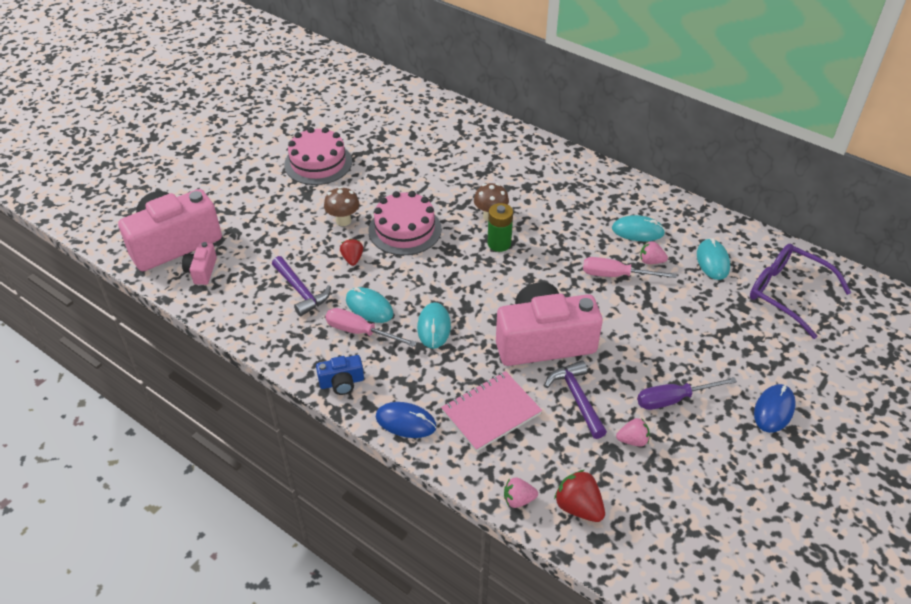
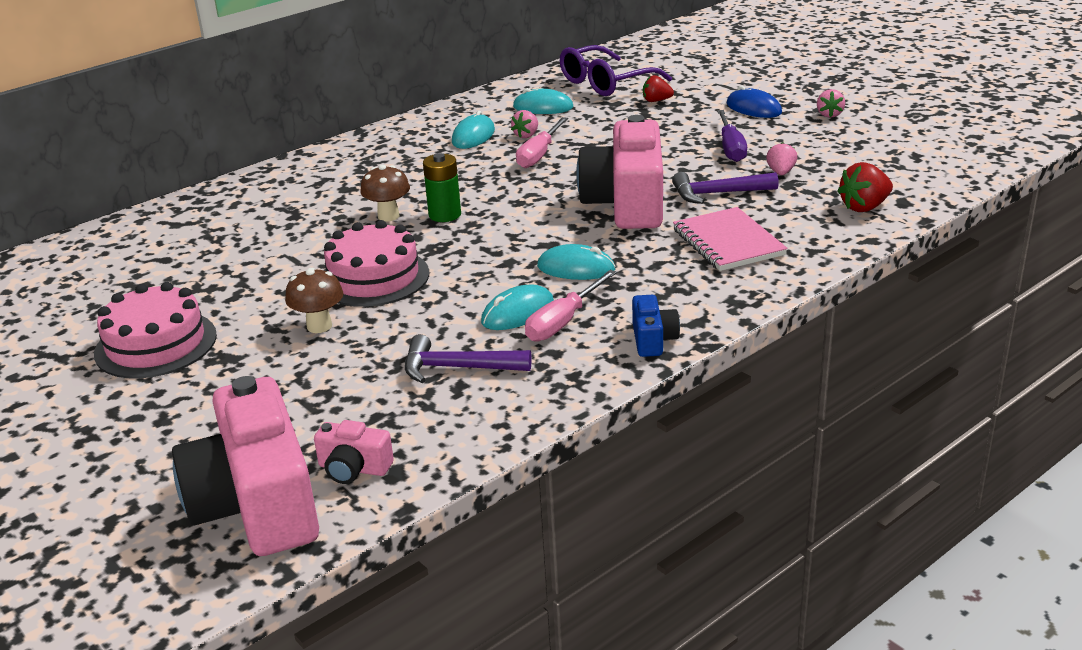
camera: 75 degrees left, 15 degrees down
purple hammer [272,256,331,316] -> purple hammer turned 150 degrees counterclockwise [405,334,532,383]
red strawberry [340,239,363,266] -> red strawberry moved to [643,75,674,102]
blue mouse [376,402,437,438] -> none
pink strawberry [504,477,538,508] -> pink strawberry moved to [817,89,845,118]

